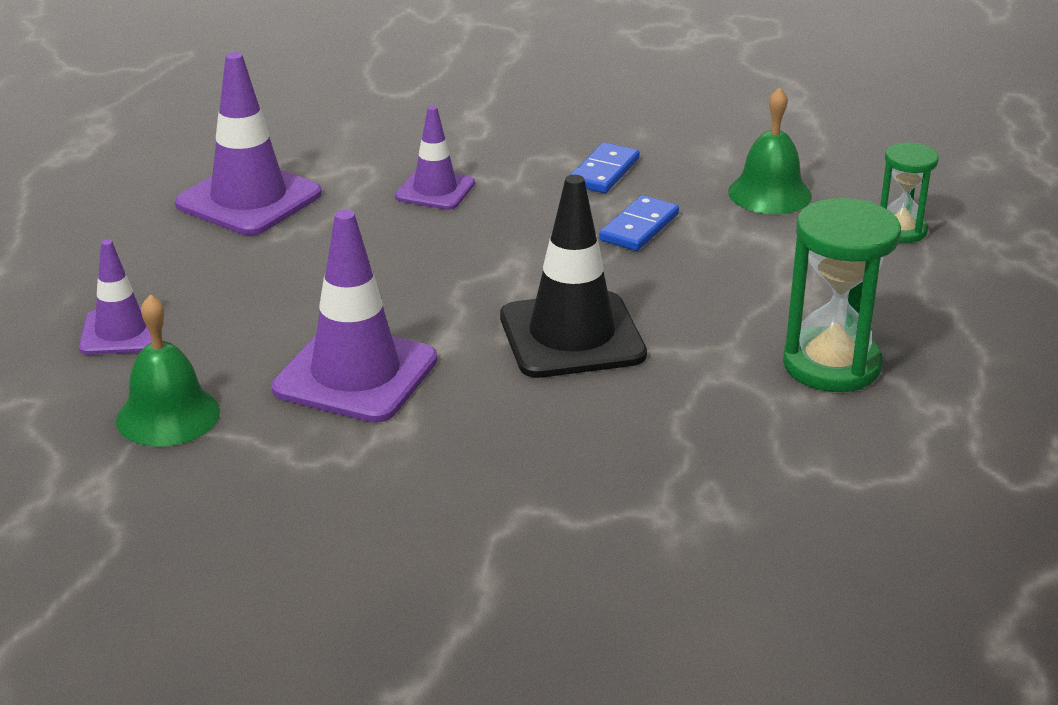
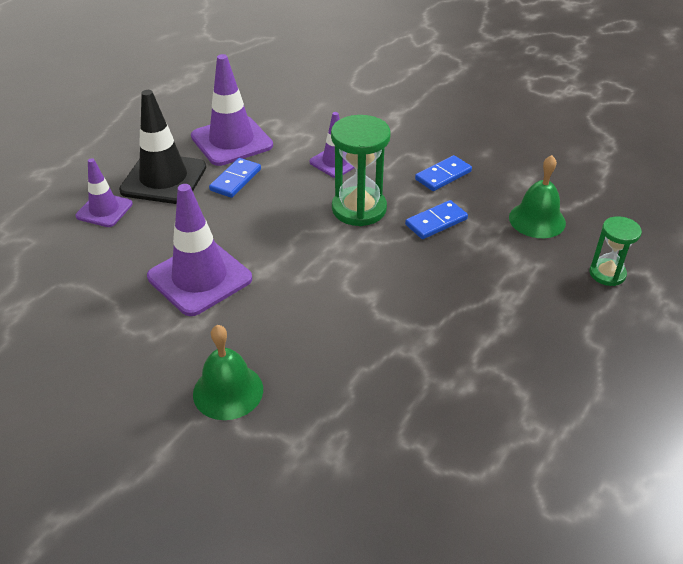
camera: 25 degrees right, 10 degrees up
green bell [116,294,220,447] -> green bell moved to [193,325,263,420]
black traffic cone [500,175,647,378] -> black traffic cone moved to [119,90,206,204]
green hourglass [783,198,901,392] -> green hourglass moved to [331,115,391,226]
none -> blue domino [209,158,261,198]

